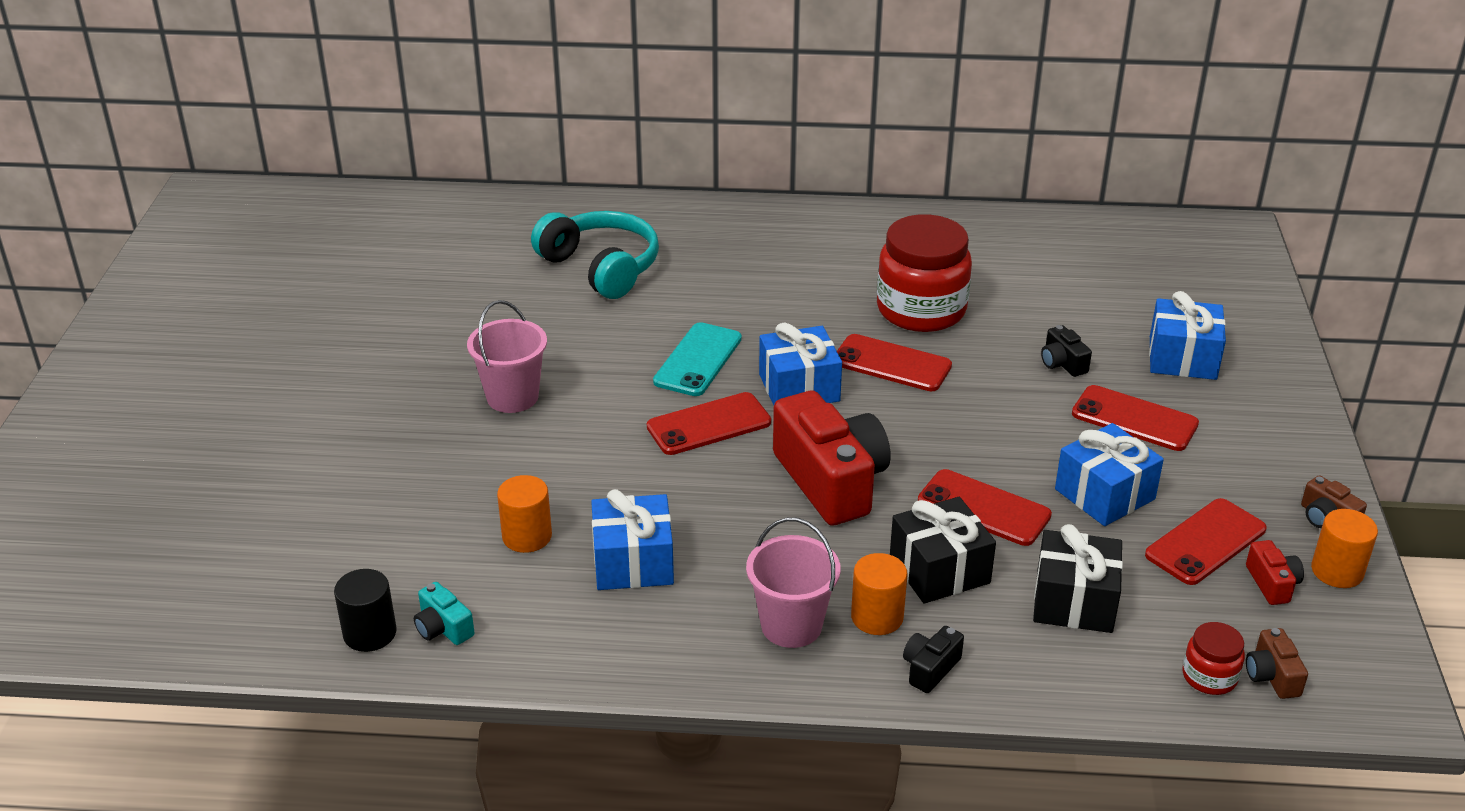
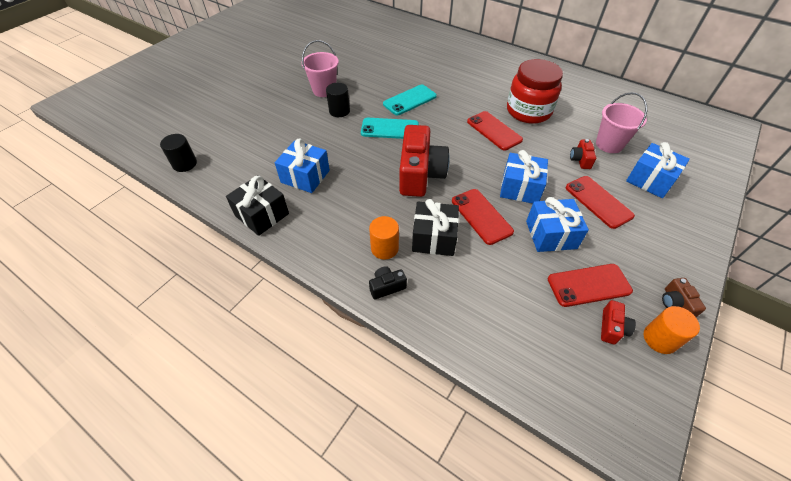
camera: 30 degrees right, 15 degrees up
turquoise camera [414,582,475,645] -> none
orange cylinder [497,475,552,553] -> none
turquoise headphones [531,211,659,299] -> none
red phone [647,392,771,455] -> turquoise phone [361,118,419,139]
pink bucket [746,517,841,648] -> pink bucket moved to [596,92,647,153]
blue gift [759,322,842,405] -> blue gift moved to [500,150,548,203]
black gift [1033,524,1123,633] -> black gift moved to [226,175,289,236]
black camera [1041,325,1092,377] -> red camera [570,139,596,169]
red jar [1183,622,1245,695] -> none
brown camera [1246,628,1308,699] -> none
none -> black cylinder [326,83,350,117]

